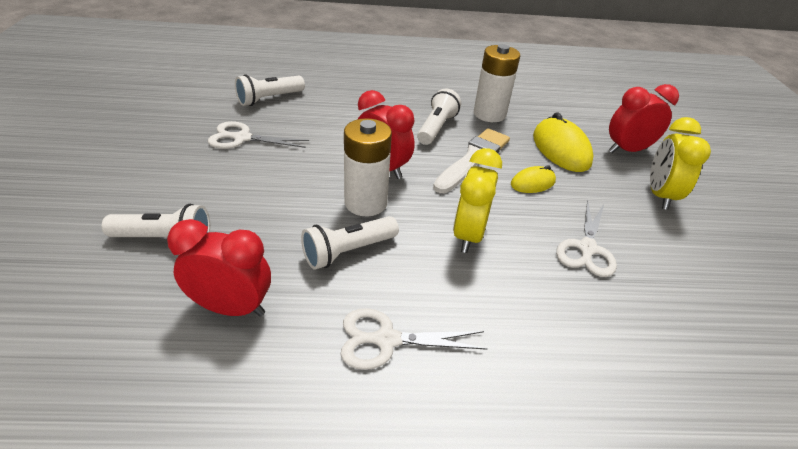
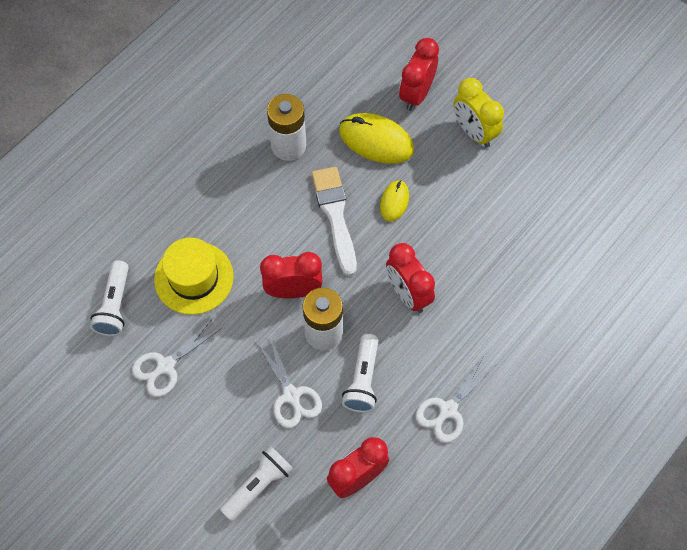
camera: 45 degrees left, 25 degrees up
white flashlight [417,88,461,145] -> none
yellow clock [453,148,502,253] -> red clock [386,243,435,313]
white scissors [556,199,617,277] -> white scissors moved to [257,336,322,428]
none -> yellow hat [154,238,234,315]

